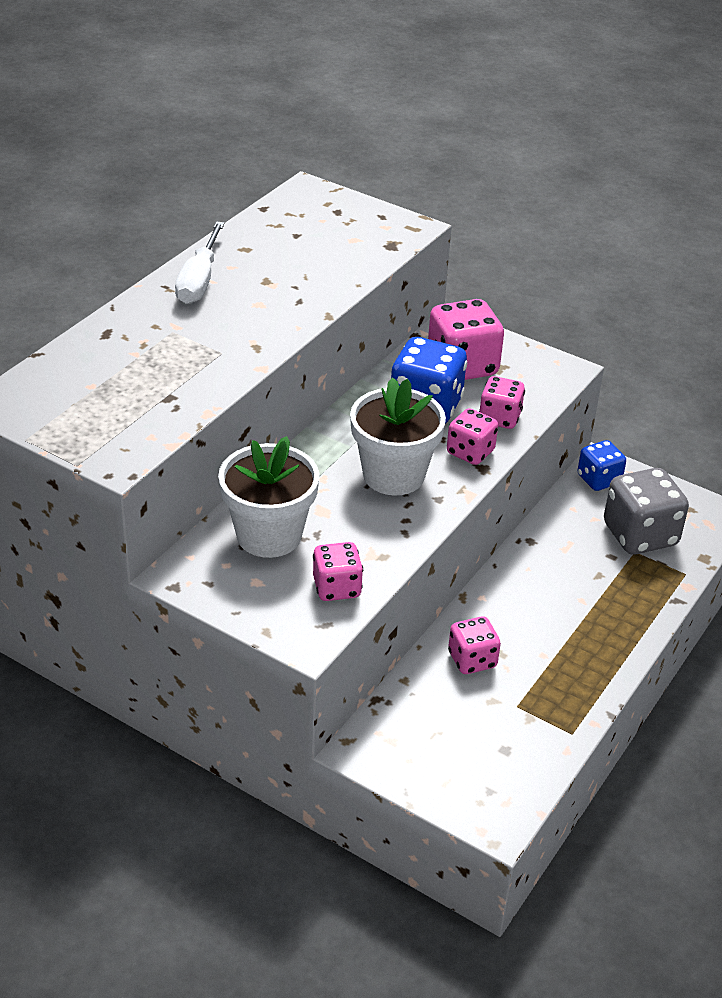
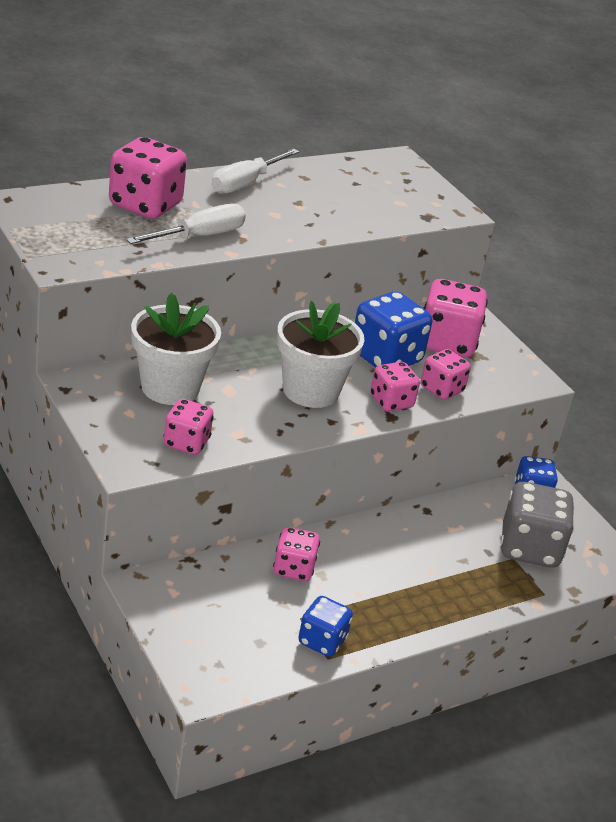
camera: 25 degrees right, 5 degrees down
none -> pink dice [109,137,187,219]
none -> white screwdriver [126,204,246,244]
none -> blue dice [298,596,353,657]

